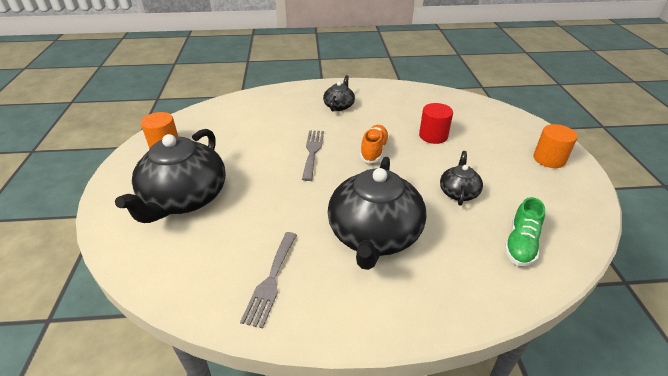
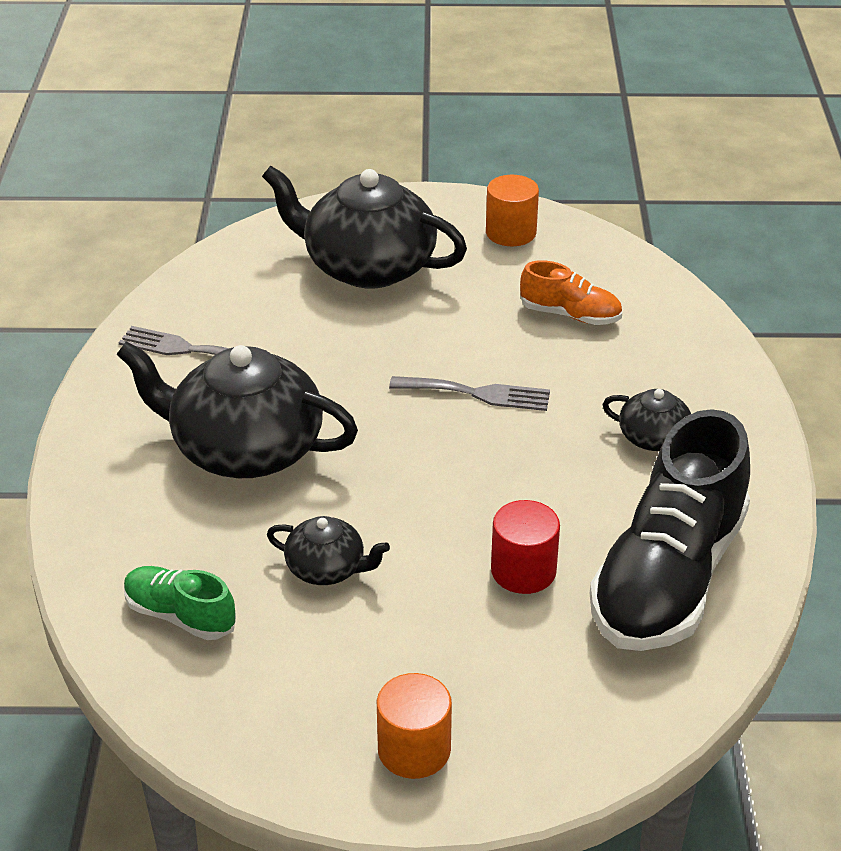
camera: 95 degrees right, 0 degrees up
orange shoe [360,125,389,163] -> orange shoe moved to [520,260,622,325]
none -> black shoe [590,409,750,651]

